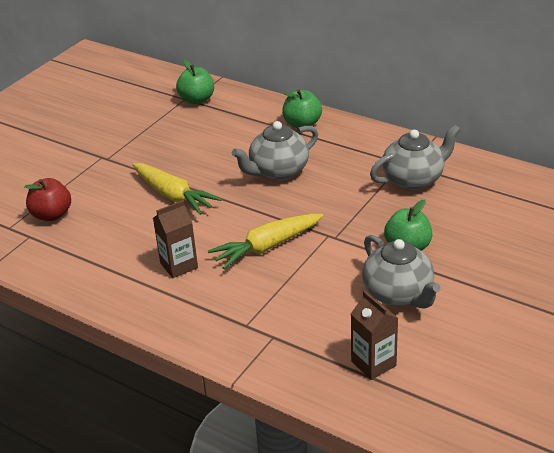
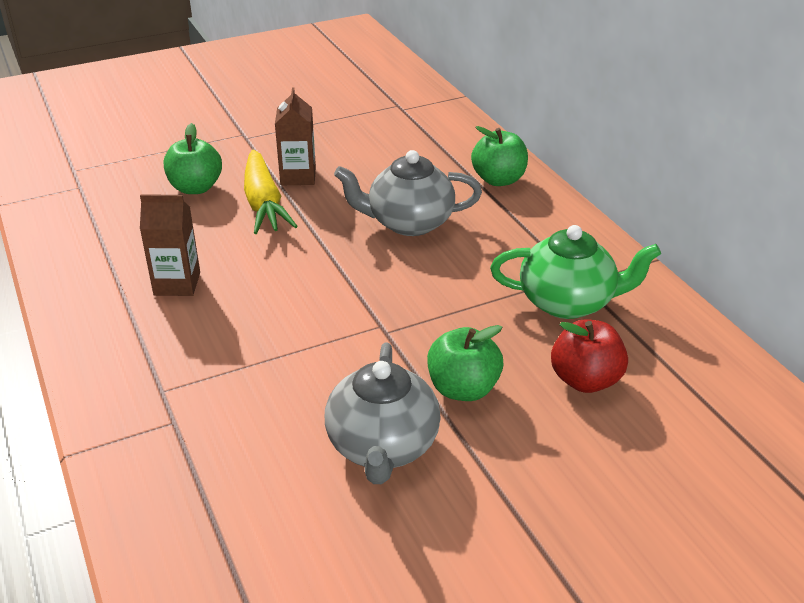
camera: 30 degrees right, 0 degrees up
red apple [24,178,71,221] -> red apple moved to [551,319,628,393]
green apple [176,59,214,104] -> green apple moved to [164,123,222,194]
yellow carrot [208,214,323,269] -> none
brown carton [351,291,398,380] -> brown carton moved to [275,87,316,185]
grey teapot [370,125,461,190] -> green teapot [490,225,661,319]

